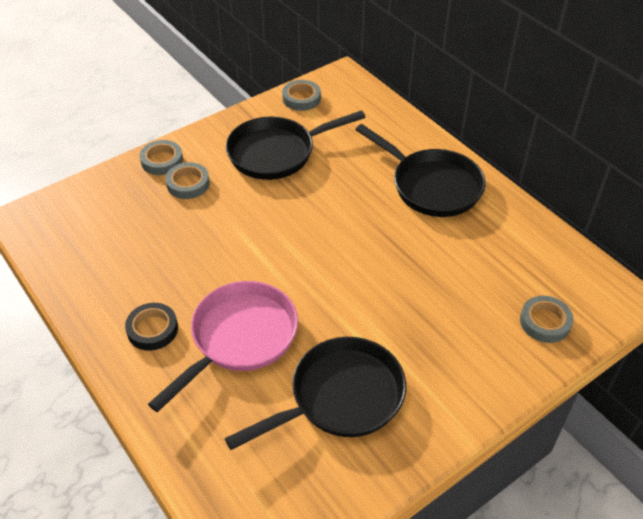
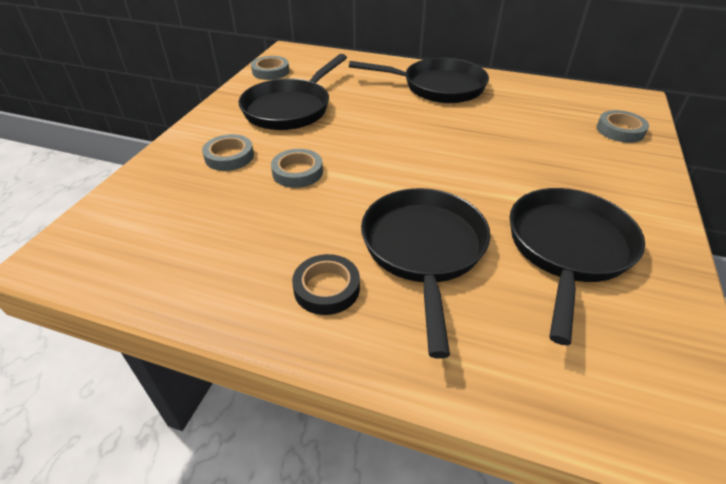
camera: 35 degrees left, 5 degrees down
grey tape [140,140,183,175] -> grey tape moved to [271,149,323,188]
pink pan [148,281,298,412] -> black pan [361,188,491,359]

